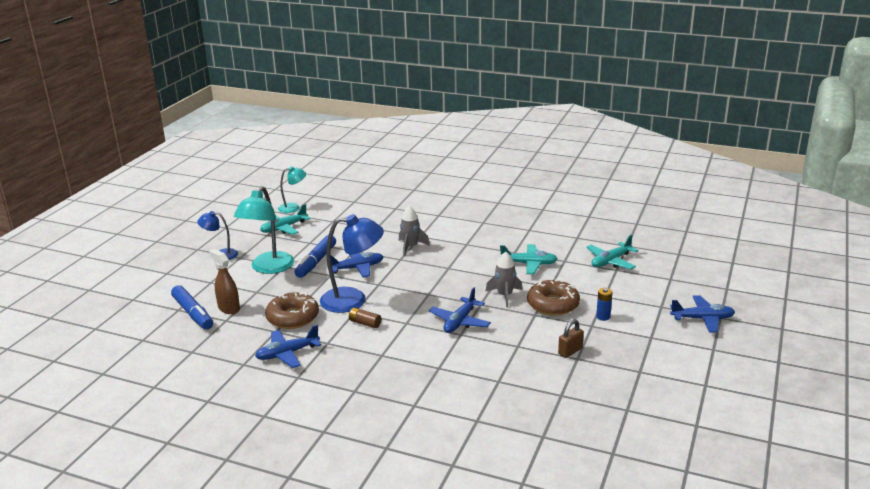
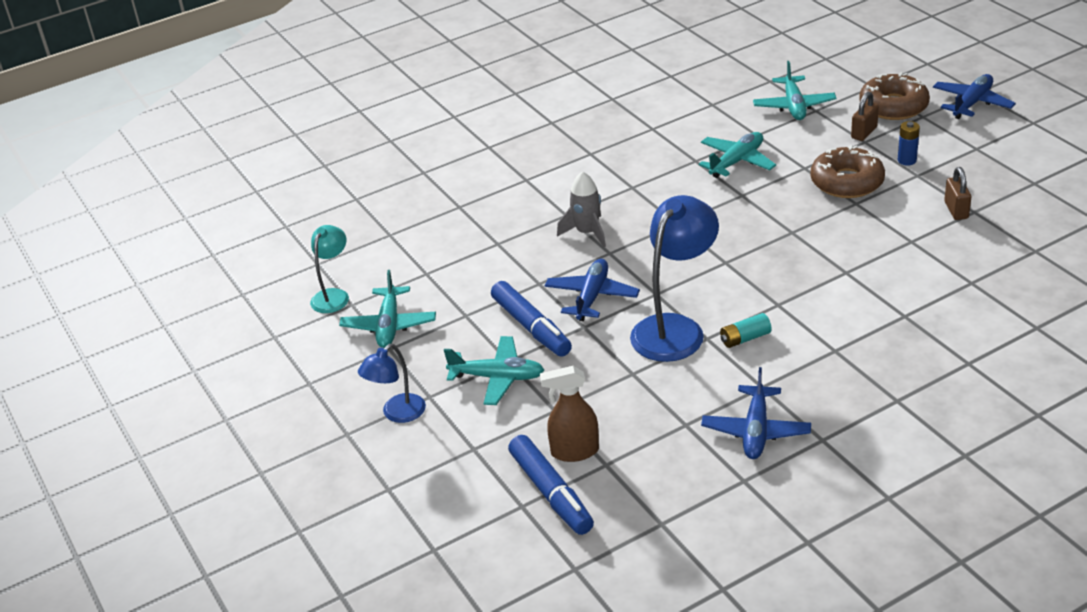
camera: 50 degrees left, 10 degrees up
blue marker [171,285,213,330] -> blue marker turned 60 degrees clockwise [508,435,594,535]
turquoise lamp [234,186,294,274] -> turquoise plane [444,336,544,405]
brown donut [265,292,319,329] -> brown donut moved to [859,72,930,120]
brown battery [349,308,381,328] -> turquoise battery [720,313,772,348]
blue plane [429,287,491,333] -> none
grey rocket [485,252,522,307] -> none
none -> brown padlock [851,92,879,141]

